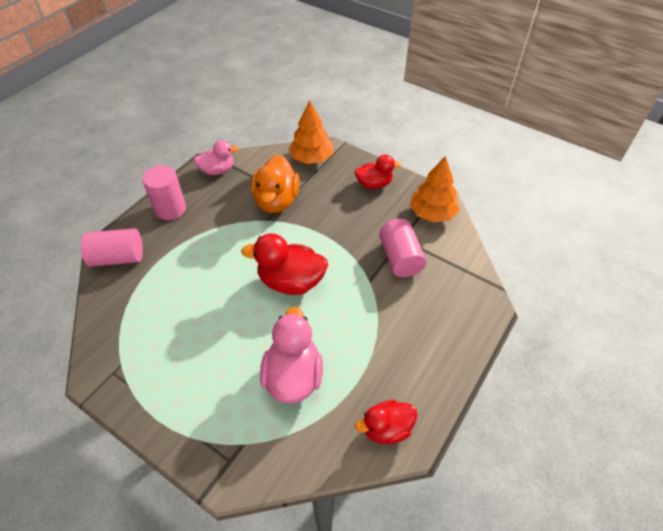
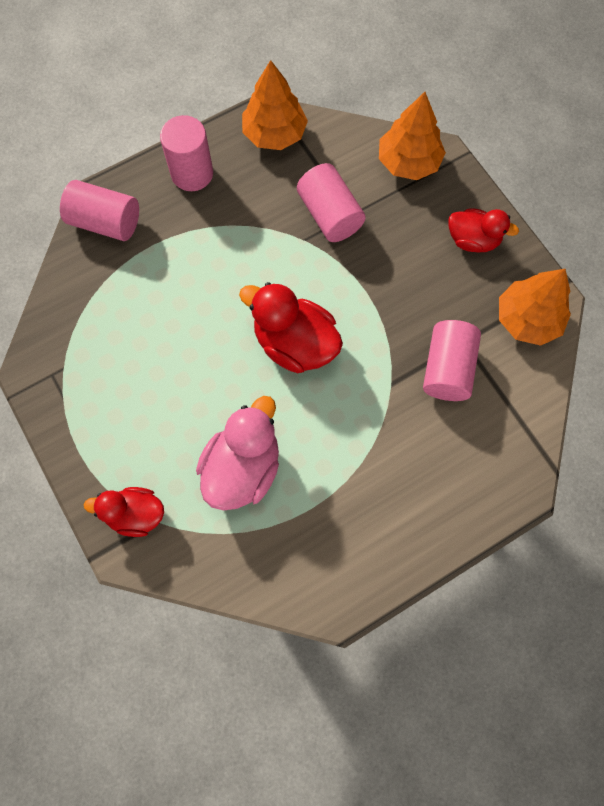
camera: 25 degrees right, 20 degrees up
pink duck [194,140,239,175] -> orange tree [242,60,308,150]
orange duck [251,155,300,213] -> pink cylinder [297,163,366,242]
red duck [355,399,417,444] -> red duck moved to [83,487,164,537]

